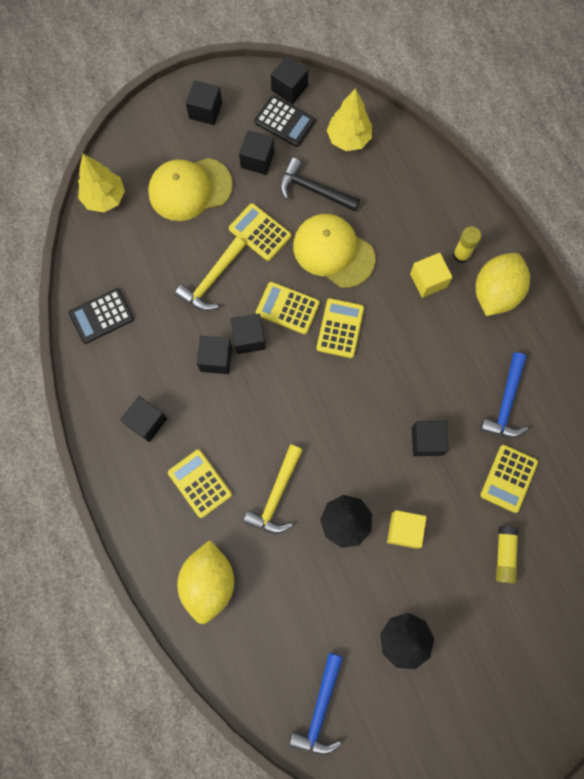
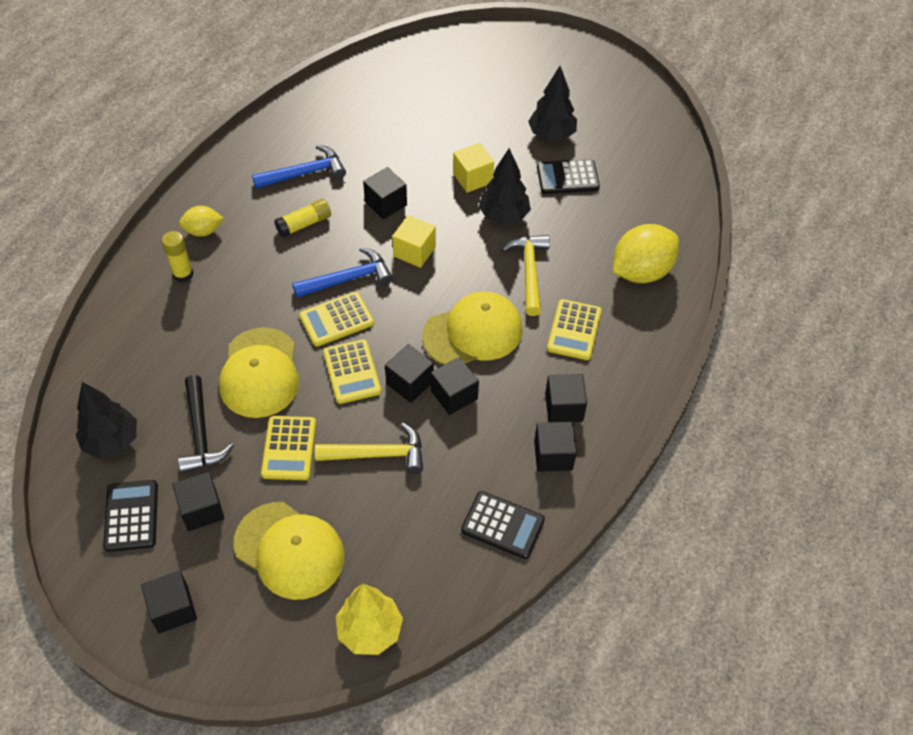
camera: 130 degrees left, 20 degrees down
yellow hammer [243,445,303,534] -> yellow hammer turned 75 degrees counterclockwise [501,235,550,316]
black cube [271,56,308,104] -> black cube moved to [534,422,577,472]
blue hammer [289,653,343,755] -> blue hammer moved to [292,247,393,298]
yellow tree [327,88,372,151] -> black tree [76,382,137,459]
yellow cube [410,253,453,298] -> yellow cube moved to [392,215,436,268]
yellow lemon [476,253,530,316] -> yellow lemon [179,206,224,237], size x0.55
yellow calculator [480,445,538,513] -> none
yellow glue stick [496,526,519,584] -> yellow glue stick moved to [274,199,331,238]
none -> yellow cap [422,292,523,365]
none -> black calculator [537,159,600,194]

